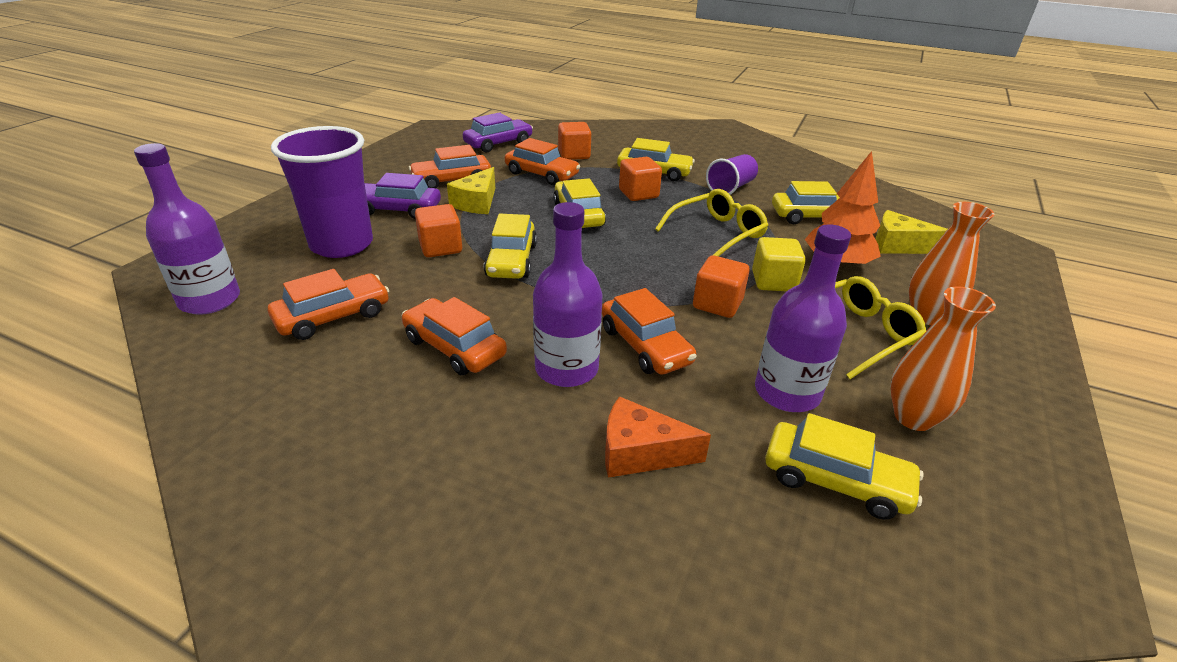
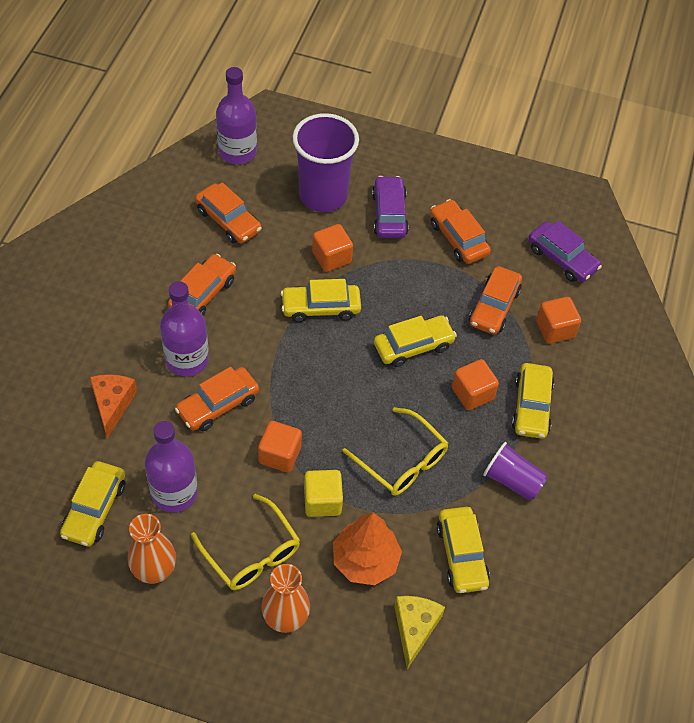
camera: 80 degrees right, 20 degrees up
yellow cheese [447,167,495,214] -> none

